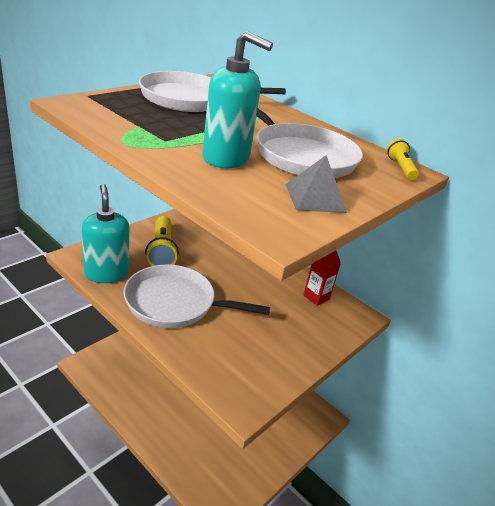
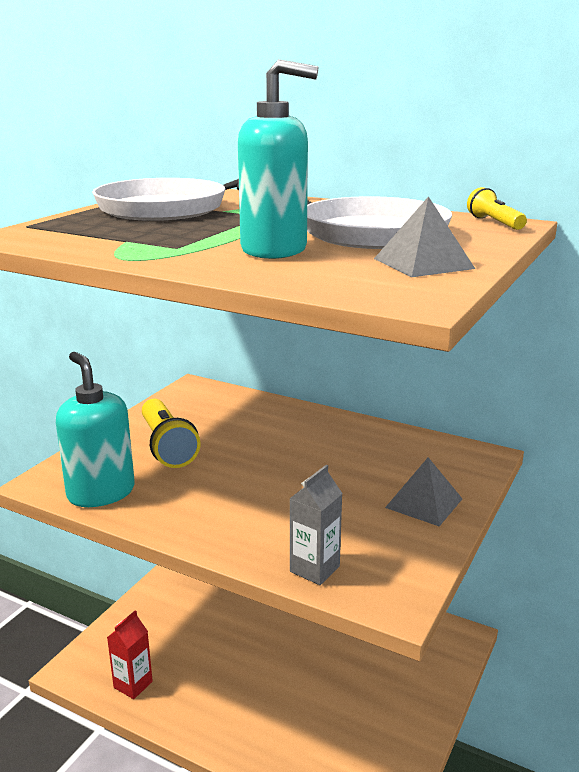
camera: 10 degrees left, 10 degrees down
white pan [124,265,270,328] -> none
red carton [304,250,341,306] -> red carton moved to [107,610,153,699]
none -> grey carton [289,465,343,585]
none -> grey pyramid [385,457,462,527]

